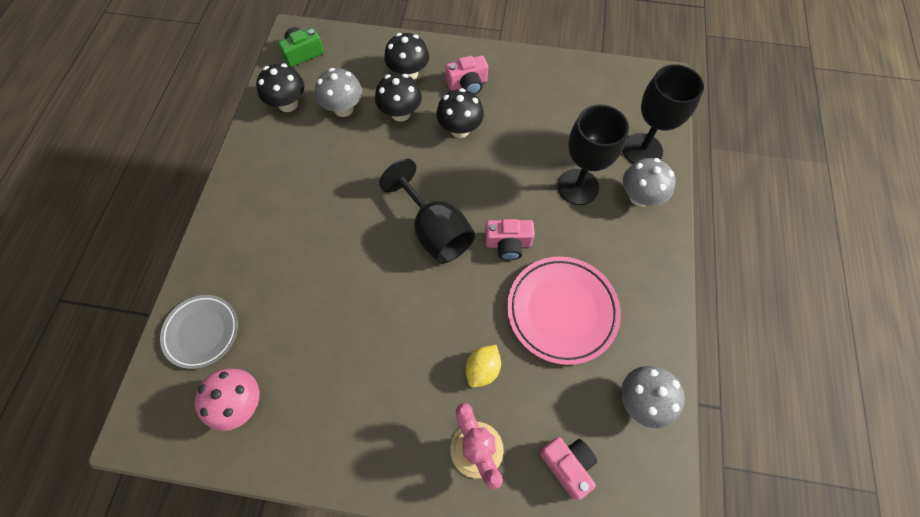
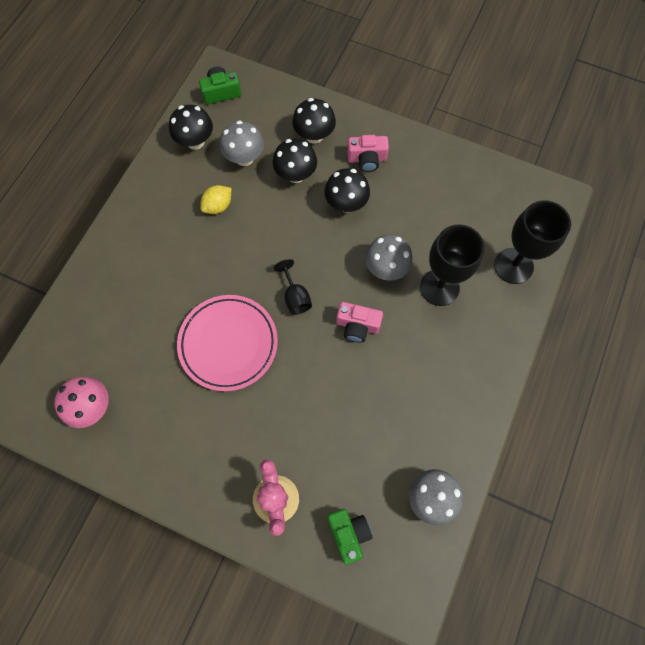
camera: 15 degrees right, 5 degrees up
grey plate [160,295,238,369] -> none
black goblet [379,159,475,264] -> black goblet [274,259,312,315], size x0.54
yellow lemon [465,345,501,388] -> yellow lemon moved to [200,185,231,214]
pink plate [507,257,621,365] -> pink plate moved to [177,295,278,391]
pink camera [539,437,597,500] -> green camera [327,509,372,565]
grey mushroom [623,158,676,207] -> grey mushroom moved to [365,235,413,281]

